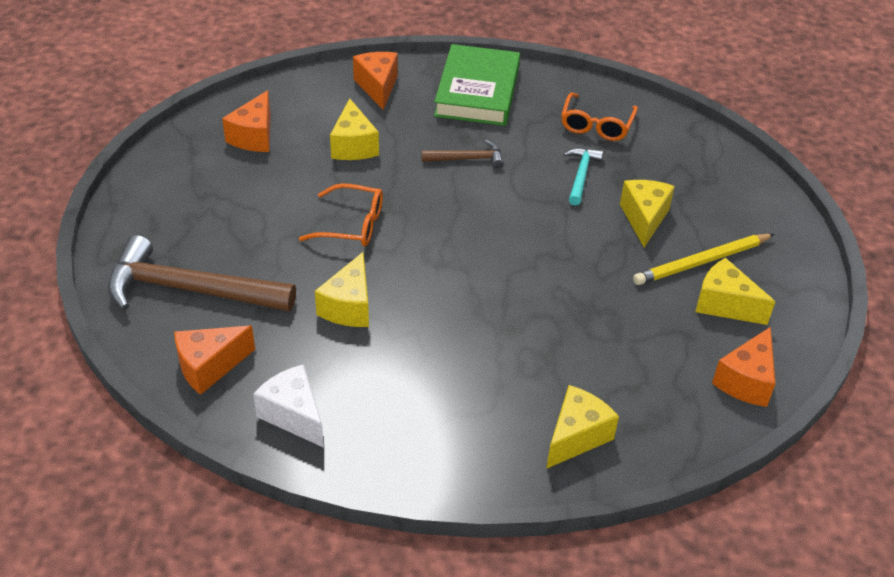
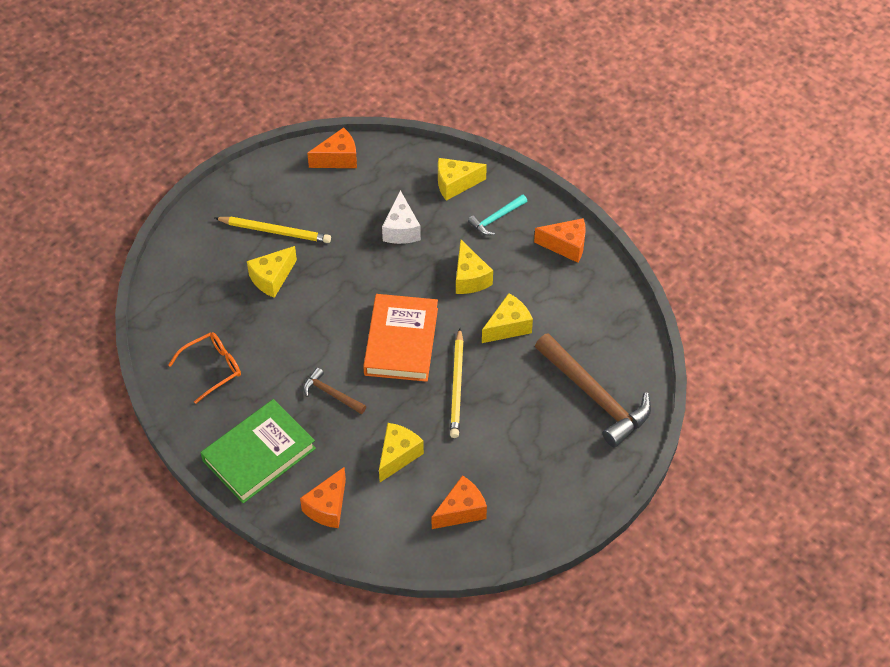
camera: 140 degrees left, 10 degrees up
orange cheese [174,325,255,395] -> orange cheese moved to [534,218,586,263]
white cheese [253,364,324,448] -> white cheese moved to [382,190,421,244]
orange glasses [299,183,383,246] -> yellow pencil [450,328,464,438]
turquoise hammer [564,148,604,205] -> turquoise hammer moved to [468,194,527,235]
yellow cheese [695,258,775,325] -> yellow cheese moved to [456,240,493,294]
none -> orange book [363,294,438,382]

